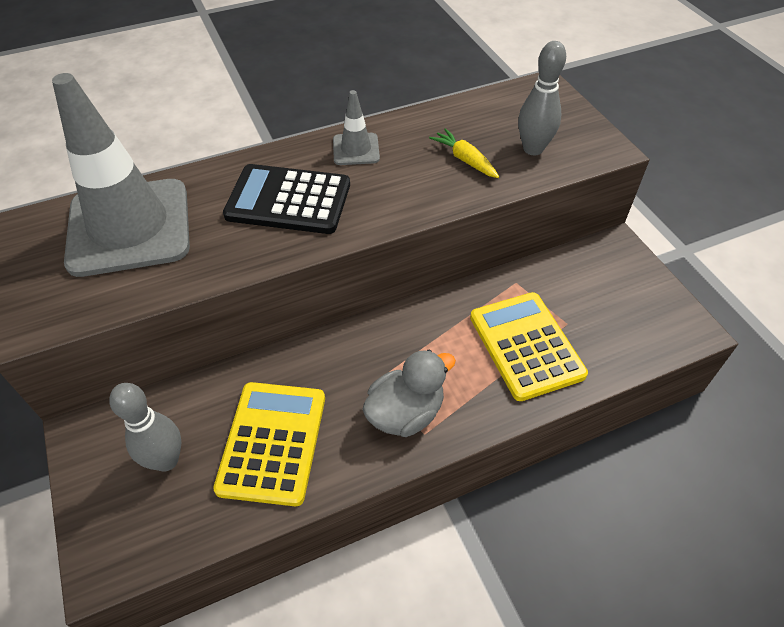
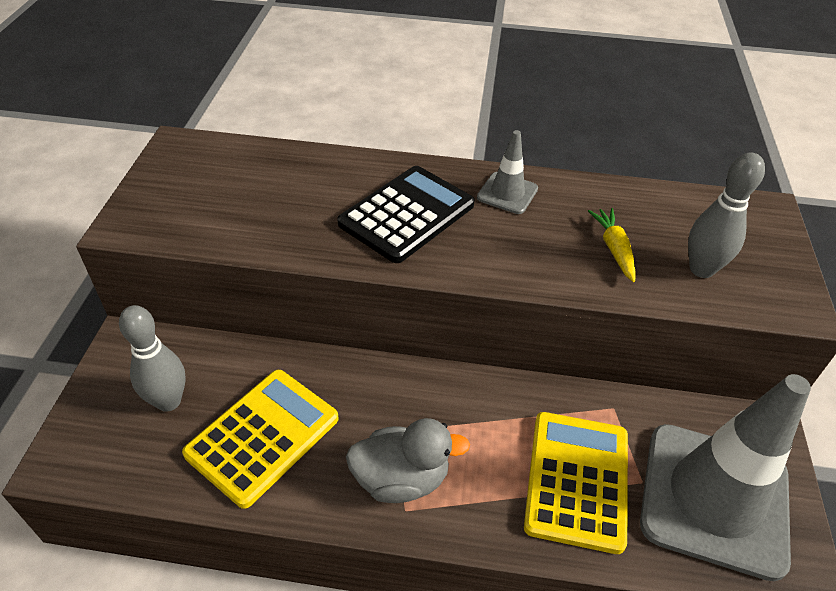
camera: 30 degrees right, 5 degrees down
grey traffic cone [52,73,190,277] -> grey traffic cone moved to [640,374,811,581]
black calculator [223,164,350,234] -> black calculator turned 90 degrees clockwise [337,166,475,263]

